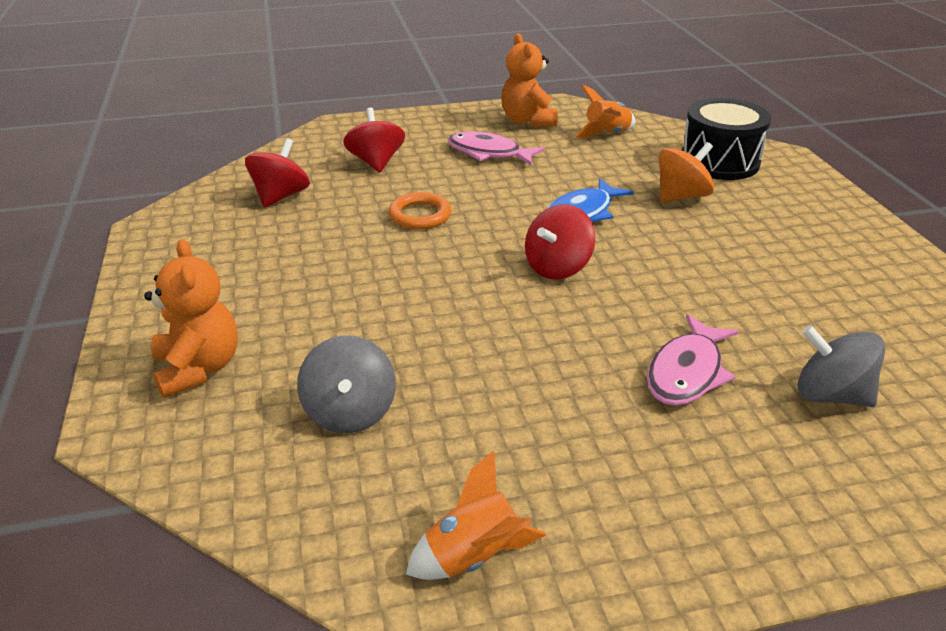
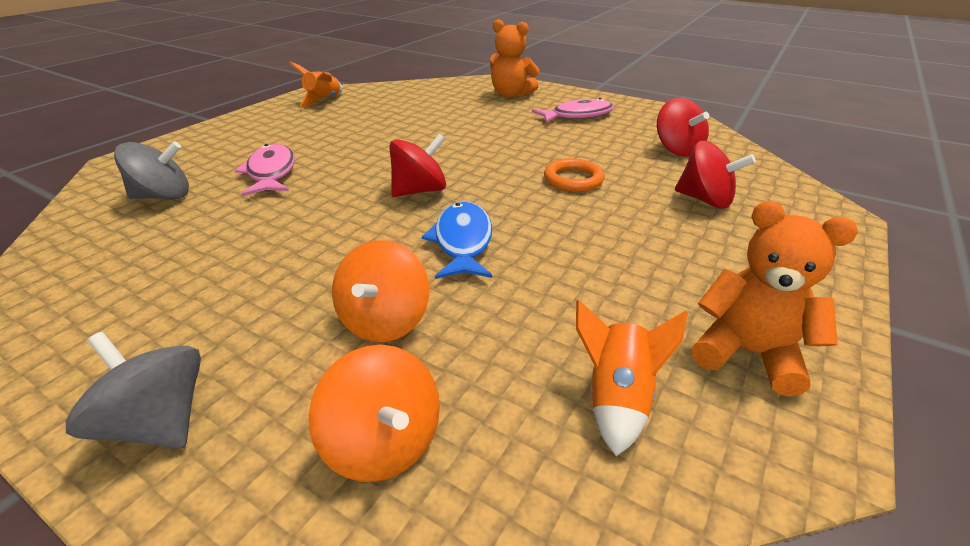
camera: 135 degrees right, 0 degrees up
grey spinning top [297,335,396,433] -> grey spinning top moved to [66,332,201,449]
pink fish [448,131,545,165] -> pink fish moved to [532,98,614,123]
red spinning top [525,205,595,280] -> red spinning top turned 60 degrees clockwise [389,134,446,197]
black drum [682,98,771,180] -> orange spinning top [309,345,440,482]

